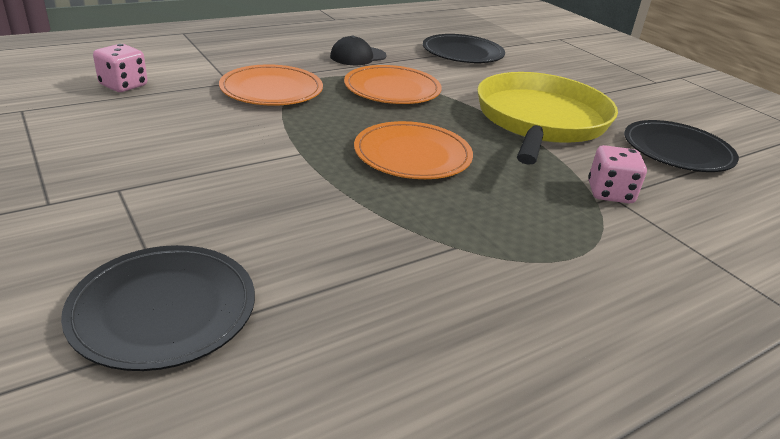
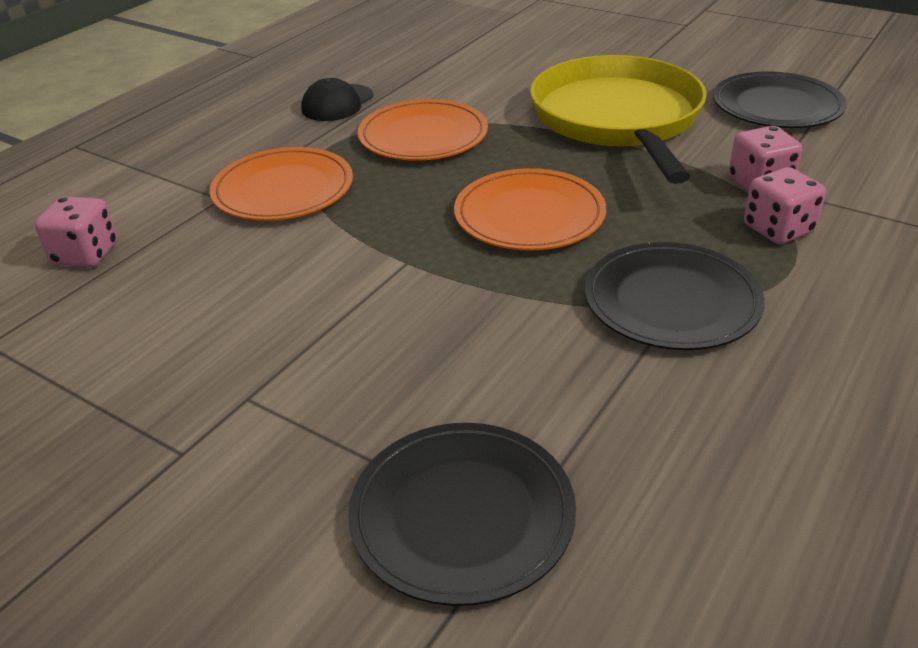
camera: 20 degrees left, 5 degrees up
black plate [423,34,505,63] -> black plate moved to [585,242,765,350]
none -> pink dice [744,167,826,244]

